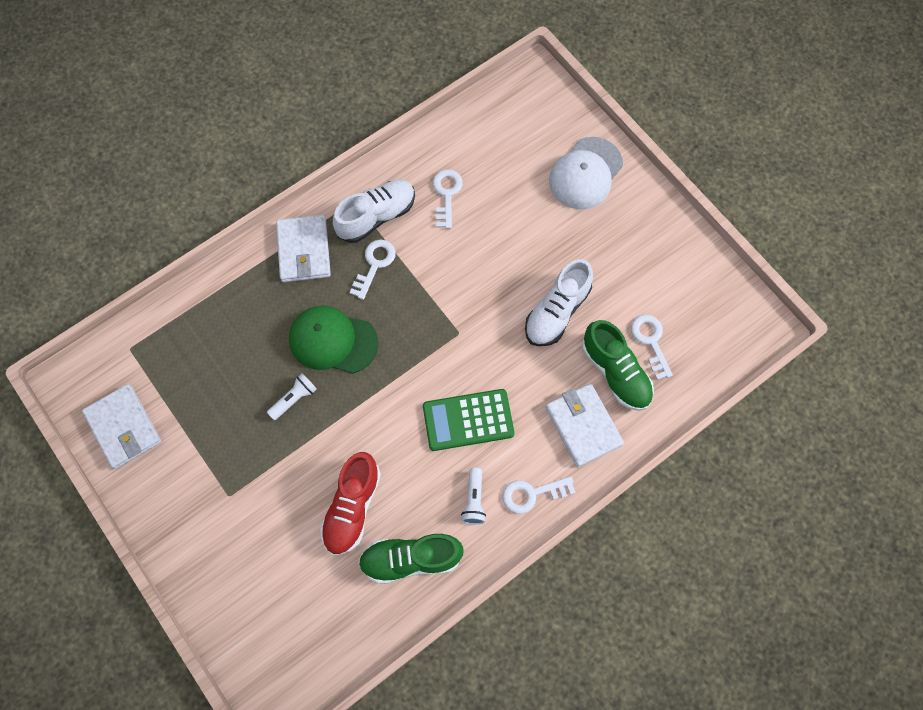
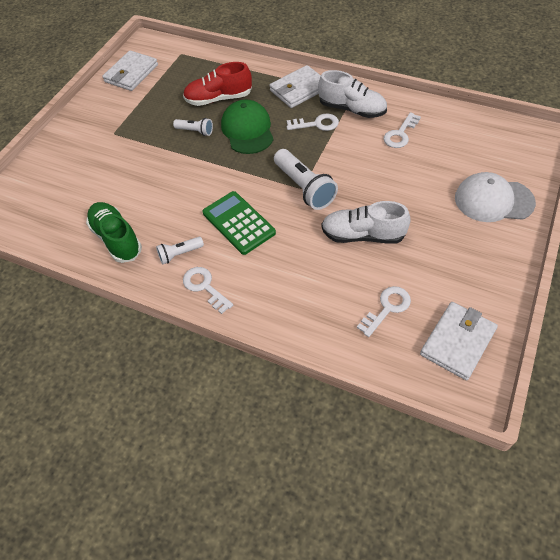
camera: 65 degrees right, 15 degrees down
red shoe [320,452,381,555] -> red shoe moved to [183,62,252,106]
white key [433,169,463,229] -> white key turned 150 degrees clockwise [384,112,421,148]
white wallet [545,384,624,467] -> white wallet moved to [420,302,498,380]
green shoe [582,320,654,411] -> none
none -> white flashlight [274,149,338,210]

